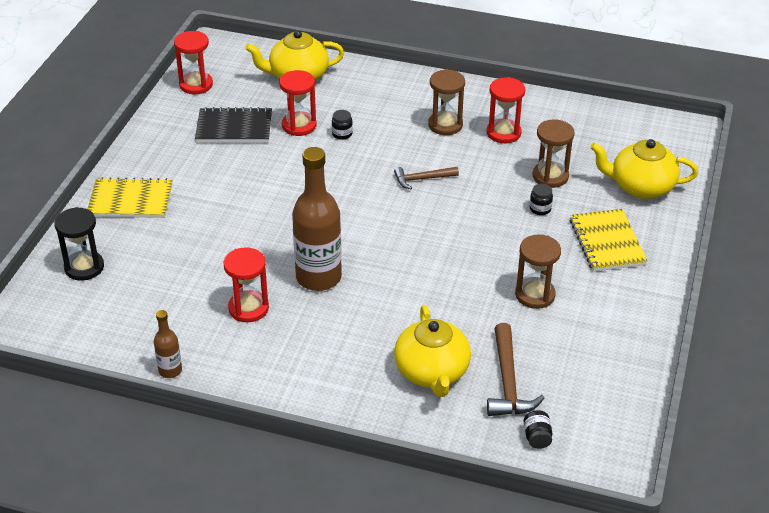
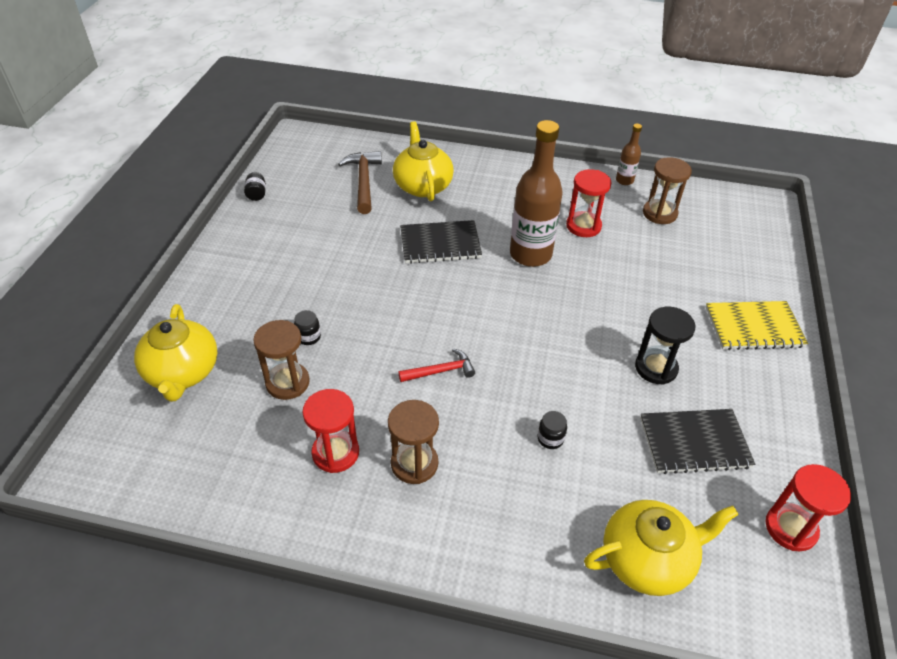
camera: 175 degrees right, 5 degrees up
black hourglass [54,207,104,281] -> black hourglass moved to [635,307,695,385]
red hourglass [279,70,316,136] -> none
brown hammer [394,167,459,189] -> red hammer [398,349,475,382]
brown hourglass [515,234,561,309] -> brown hourglass moved to [643,157,692,224]
black jar [523,410,552,449] -> black jar moved to [244,172,266,201]
yellow notebook [570,209,648,272] -> none
yellow teapot [590,139,698,199] -> yellow teapot turned 75 degrees clockwise [134,304,218,402]
none -> black notebook [400,220,482,264]

